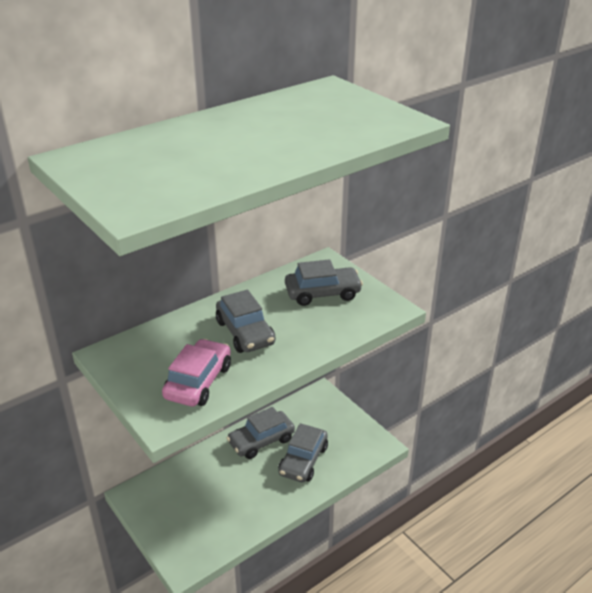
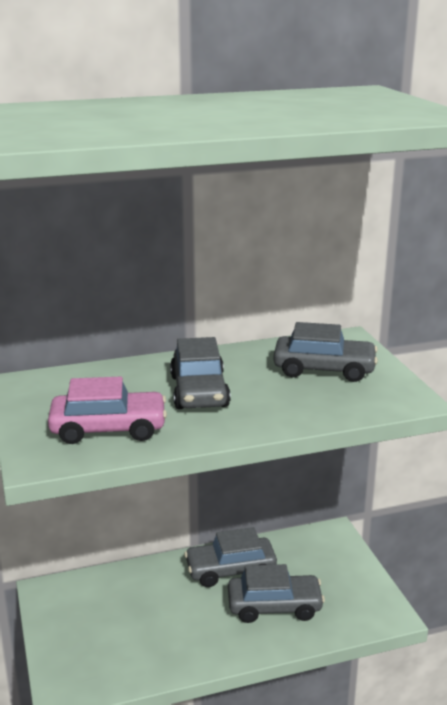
camera: 20 degrees right, 10 degrees down
pink car [162,339,231,407] -> pink car turned 45 degrees clockwise [48,377,167,444]
grey car [278,423,328,482] -> grey car turned 135 degrees counterclockwise [228,564,325,623]

